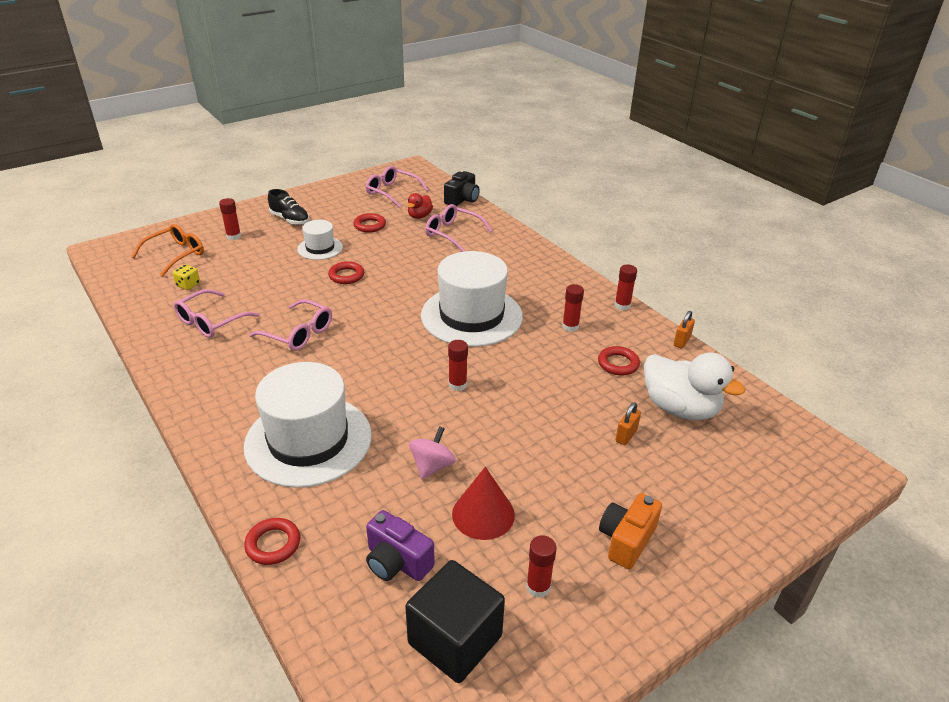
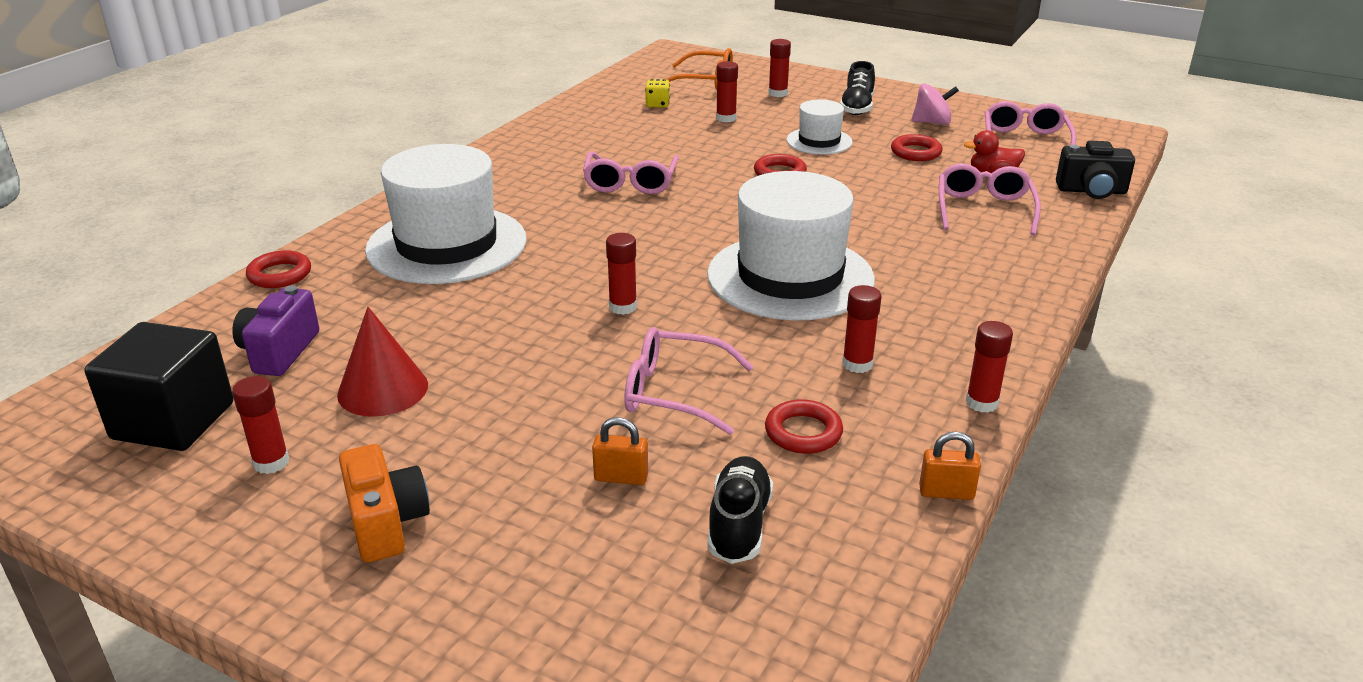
camera: 65 degrees right, 5 degrees down
pink glasses [174,289,260,338] -> pink glasses moved to [624,327,753,435]
pink spinning top [409,426,456,479] -> pink spinning top moved to [911,83,959,125]
orange camera [599,493,662,569] -> orange camera turned 60 degrees clockwise [339,444,430,562]
white duck [644,352,745,420] -> black shoe [707,456,773,564]
none -> red glue stick [716,61,738,122]

